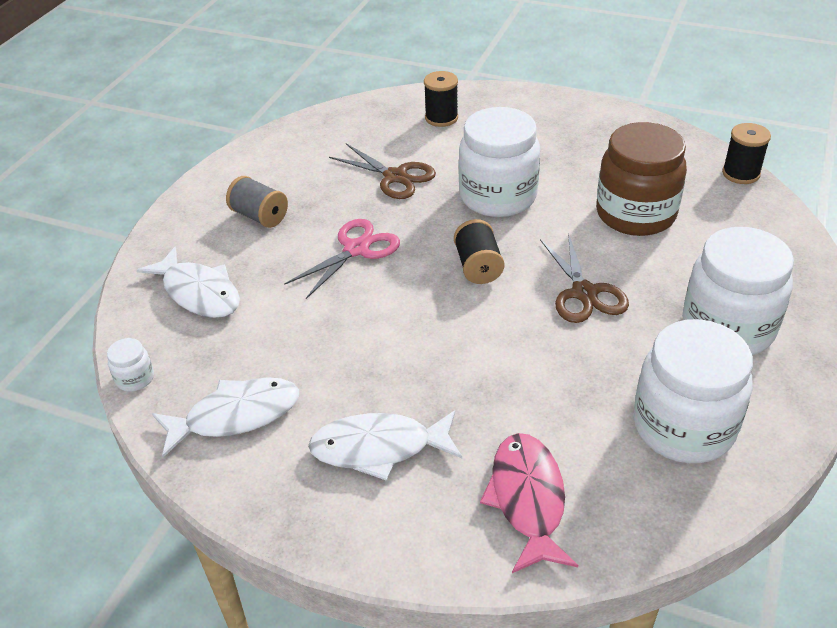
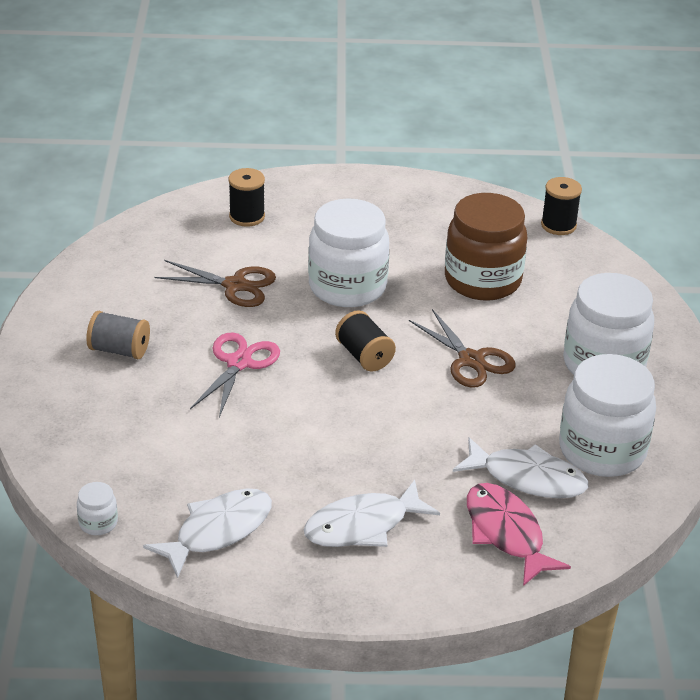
camera: 25 degrees left, 5 degrees down
white fish [137,246,240,318] -> white fish moved to [453,437,588,498]

